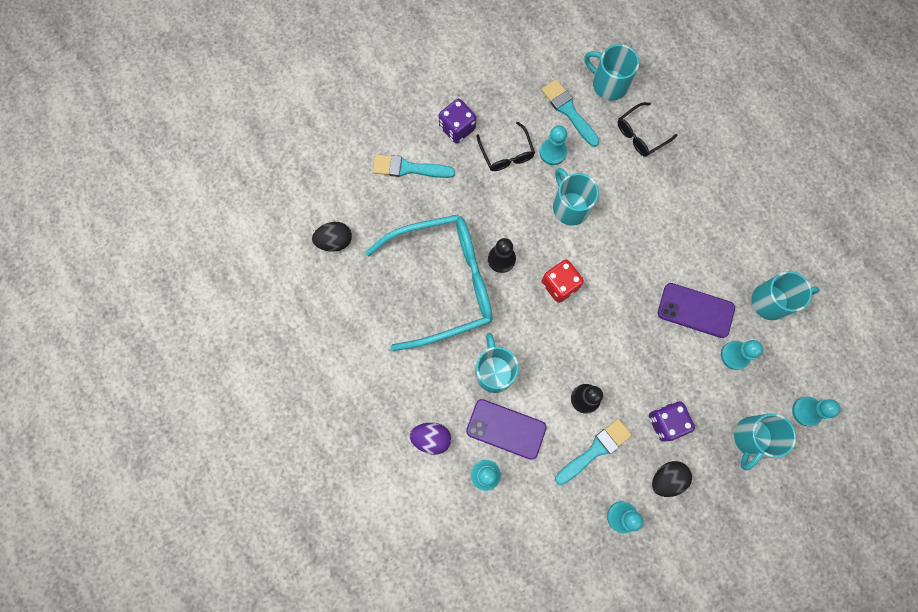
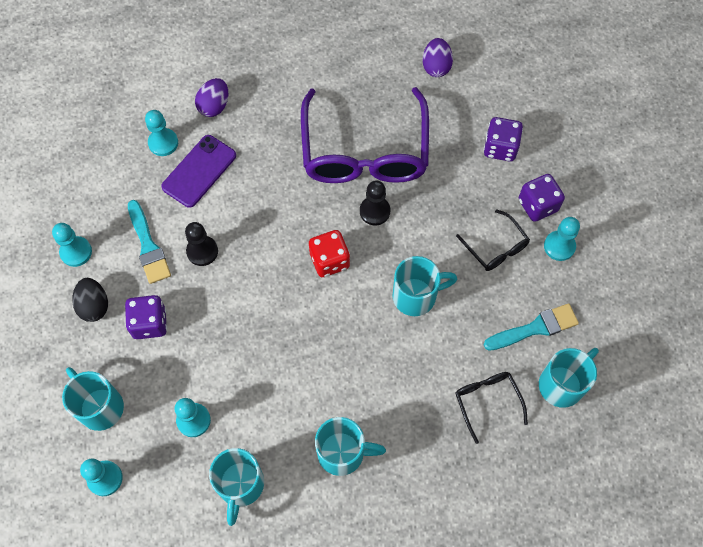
camera: 105 degrees right, 10 degrees down
black egg [312,222,352,251] -> purple egg [423,38,453,77]
turquoise glasses [365,214,493,351] -> purple glasses [301,87,429,183]
turquoise brush [373,154,455,178] -> purple dice [484,117,523,162]
turquoise mug [475,333,519,393] -> turquoise mug moved to [315,417,386,476]
black glasses [476,121,535,171] -> black glasses turned 120 degrees counterclockwise [456,209,530,271]
turquoise pawn [540,125,567,165] -> turquoise pawn moved to [544,217,580,261]
purple phone [658,283,735,338] -> none

